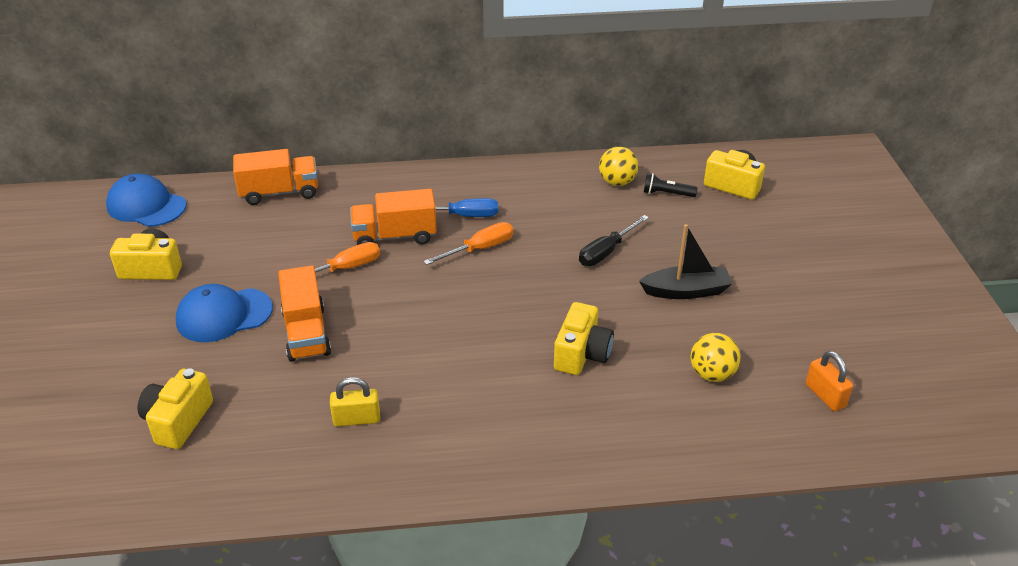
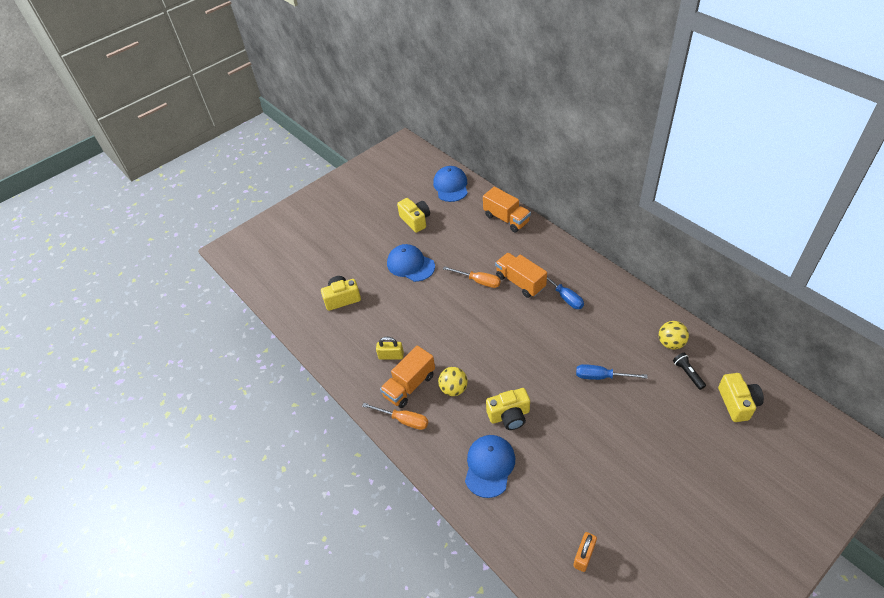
camera: 60 degrees right, 10 degrees up
orange truck [278,265,331,362] -> orange truck moved to [380,346,435,408]
yellow padlock [330,377,380,427] -> yellow padlock turned 45 degrees counterclockwise [376,337,404,360]
orange screwdriver [423,222,513,265] -> orange screwdriver moved to [362,403,428,430]
black screwdriver [579,215,649,266] -> blue screwdriver [576,364,648,380]
black boat [639,224,732,299] -> none
yellow ball [691,333,741,382] -> yellow ball moved to [438,367,468,396]
none -> blue cap [465,435,515,498]

